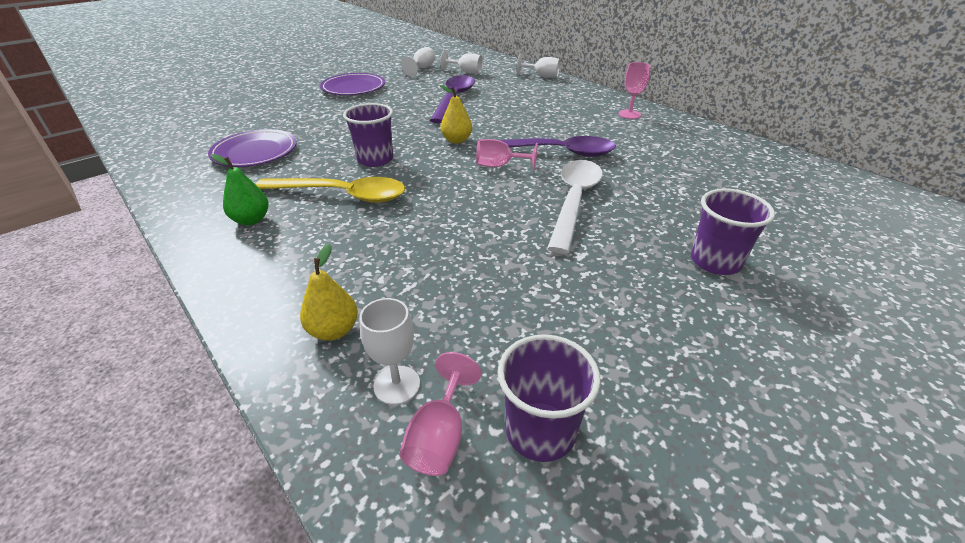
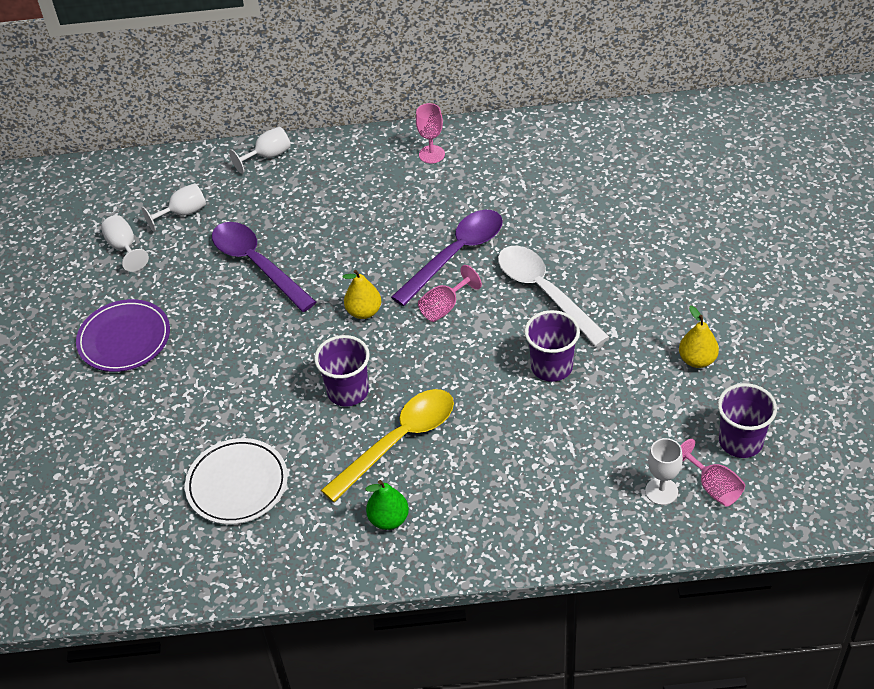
camera: 50 degrees left, 10 degrees up
purple plate [208,129,297,167] -> white plate [185,438,288,524]
yellow pear [300,244,358,341] -> yellow pear moved to [679,306,719,368]
purple cup [691,189,775,275] -> purple cup moved to [524,310,580,382]

